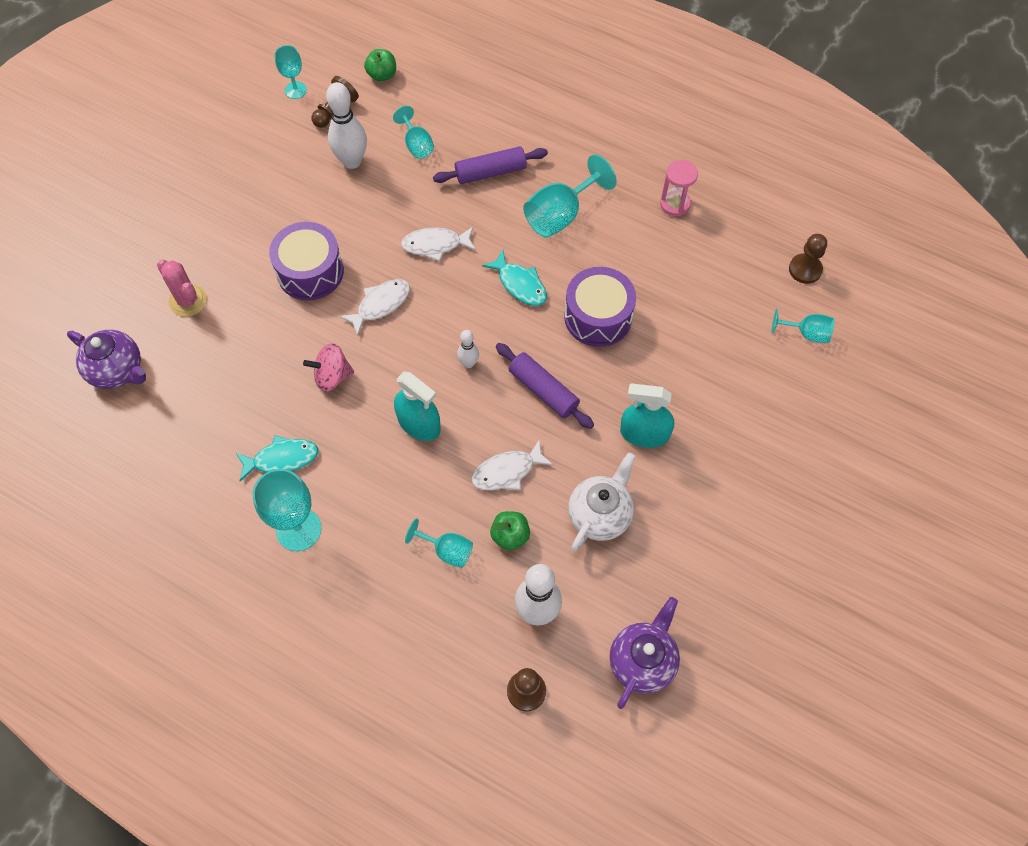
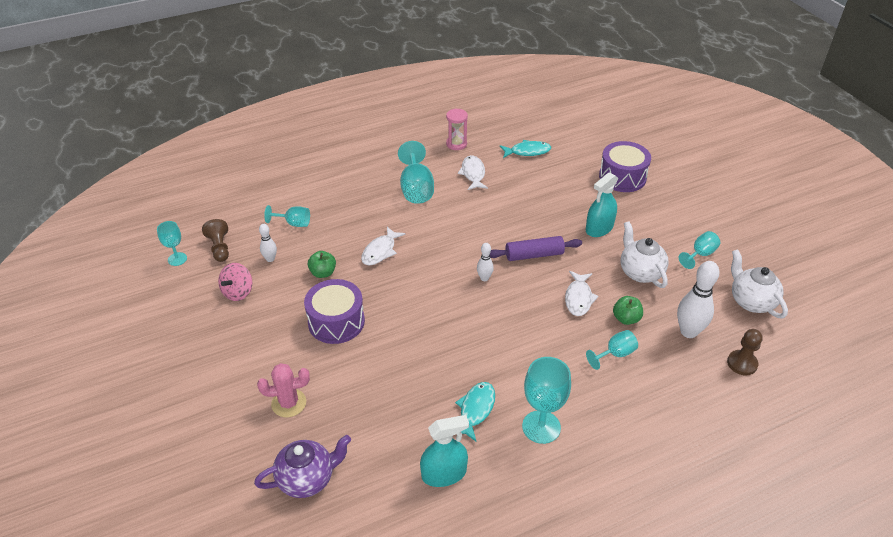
camera: 55 degrees left, 20 degrees down
pink spinning top [303,343,354,392] -> pink spinning top moved to [218,263,252,301]
white bowling pin [326,82,367,169] -> white bowling pin [259,224,277,262], size x0.53
white fish [339,279,410,336] -> white fish moved to [458,155,488,190]
green apple [364,49,396,82] -> green apple moved to [308,251,336,278]
turquoise spray bottle [394,372,441,441] -> turquoise spray bottle moved to [420,415,469,487]
purple rolling pin [433,146,548,184] -> none
turquoise fish [482,250,547,306] -> turquoise fish moved to [500,140,551,158]
purple drum [564,267,636,347] -> purple drum moved to [599,141,651,192]
purple teapot [610,597,680,709] -> white teapot [731,249,788,318]
turquoise goblet [771,309,834,343] -> turquoise goblet moved to [679,231,720,269]
brown pawn [789,234,827,284] -> none

